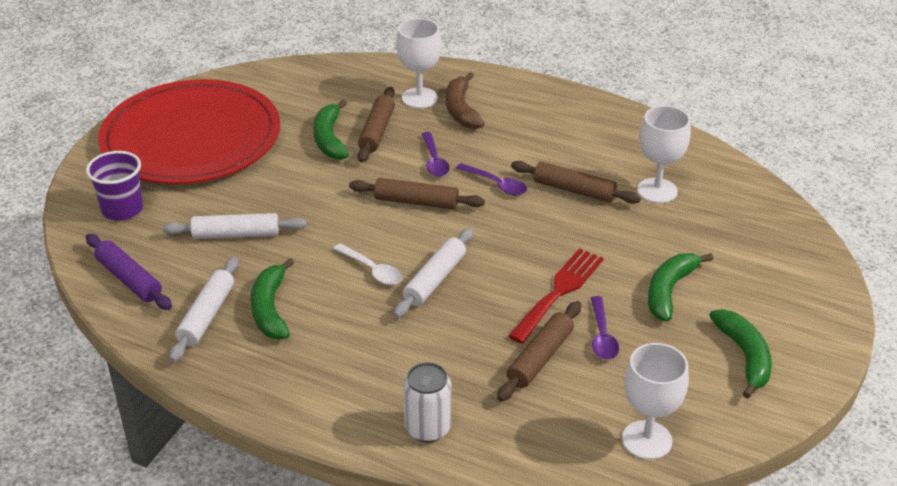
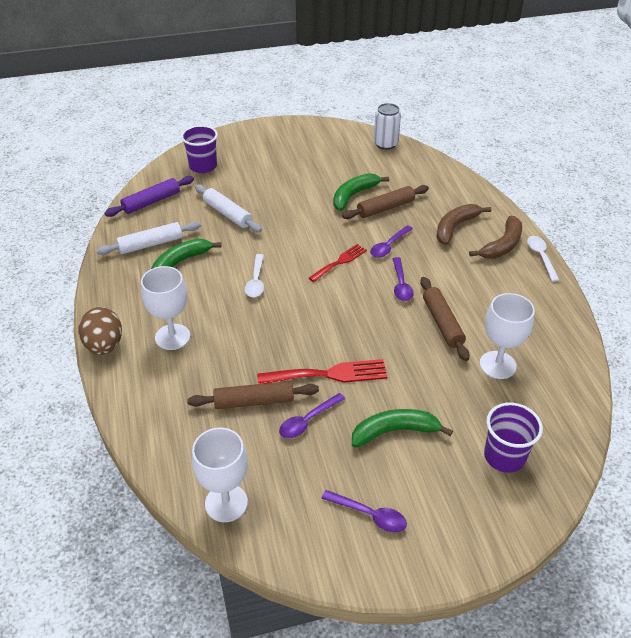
camera: 50 degrees right, 5 degrees up
purple rolling pin [86,234,172,310] -> purple rolling pin turned 45 degrees clockwise [105,176,194,217]
red plate [98,79,280,184] -> none
brown rolling pin [349,178,485,210] -> red fork [309,244,367,282]
white rolling pin [394,228,473,318] -> none
white goblet [396,18,441,108] -> white goblet moved to [141,266,191,350]
white can [403,362,451,442] -> white can moved to [374,103,401,150]
green banana [709,309,772,399] -> purple spoon [321,490,407,533]
none -> brown egg [79,307,122,355]
none -> brown banana [469,216,522,259]
none -> purple cup [484,403,543,473]
none -> white spoon [527,236,559,282]

